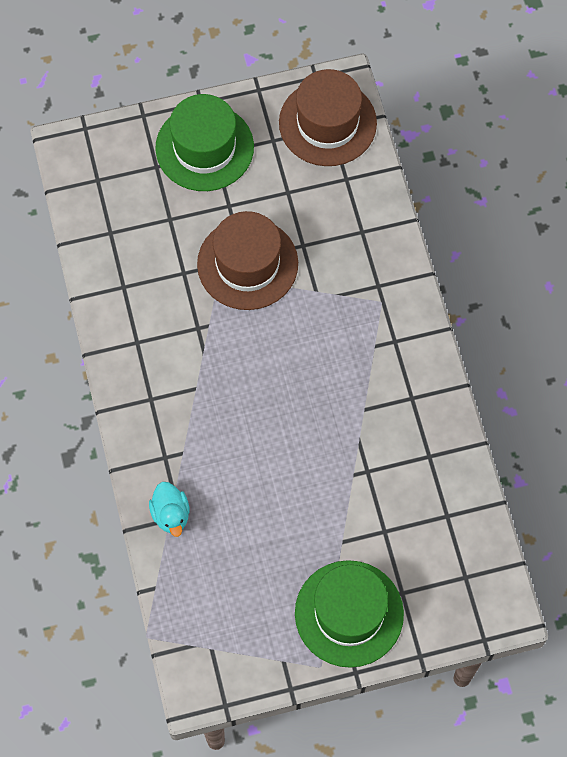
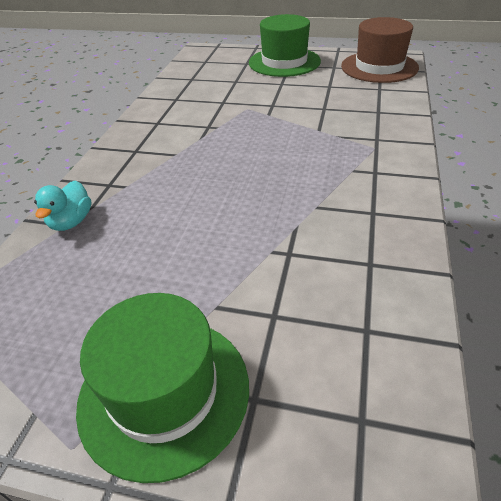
camera: 30 degrees right, 25 degrees down
brown hat [197,211,298,310] -> none

